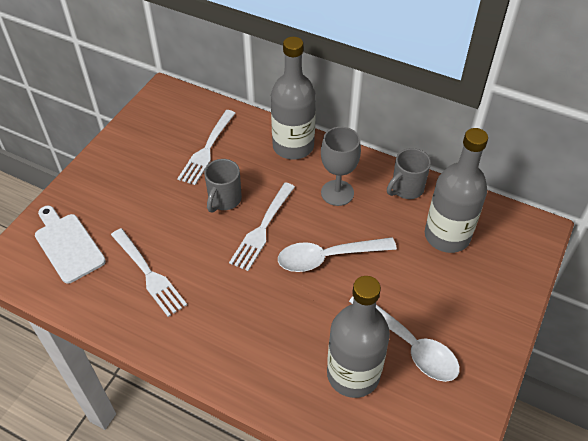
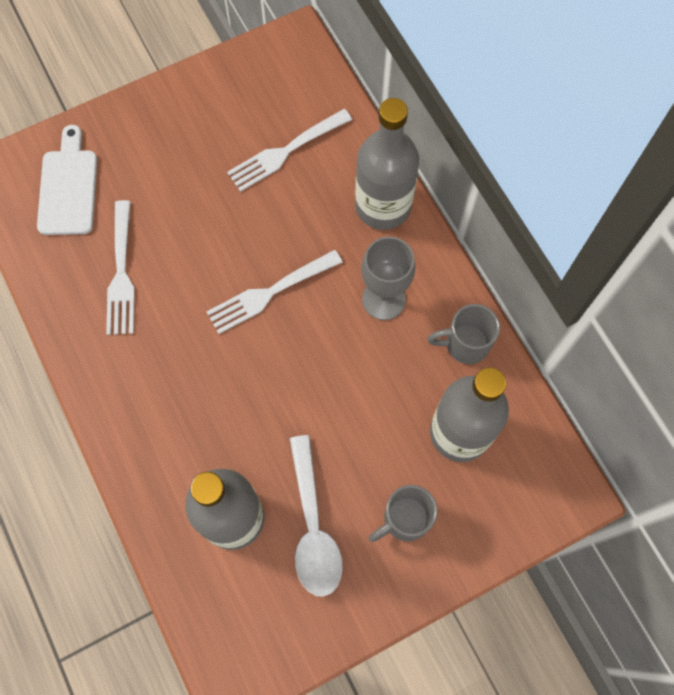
camera: 35 degrees right, 20 degrees up
grey mug [204,159,242,213] -> grey mug moved to [369,485,437,542]
white spoon [278,237,397,272] -> none

